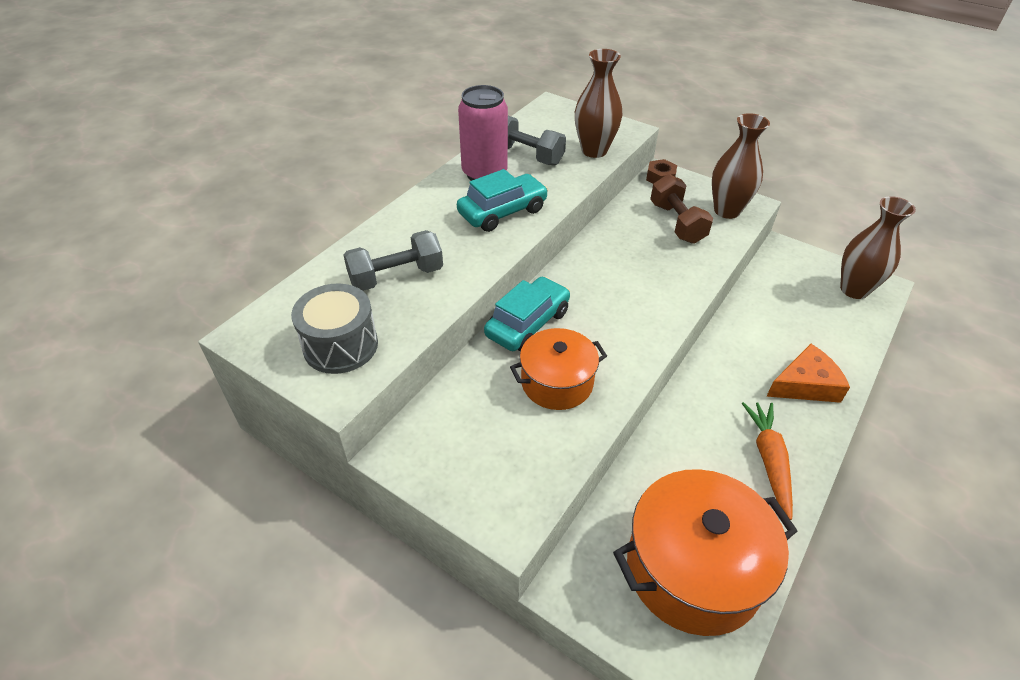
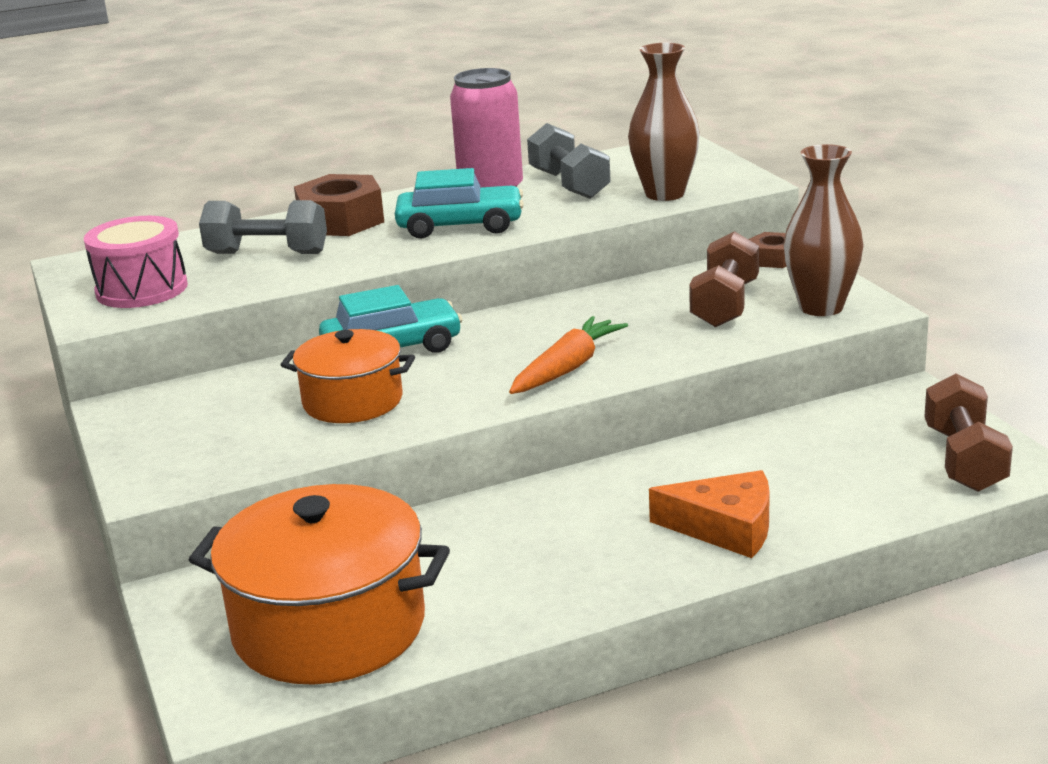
camera: 35 degrees right, 20 degrees down
grey drum [291,283,378,374] -> pink drum [84,216,188,308]
orange carrot [742,402,793,520] -> orange carrot moved to [509,316,628,394]
brown vase [840,196,916,299] -> brown dumbbell [924,374,1013,492]
none -> brown nut [294,174,384,236]

